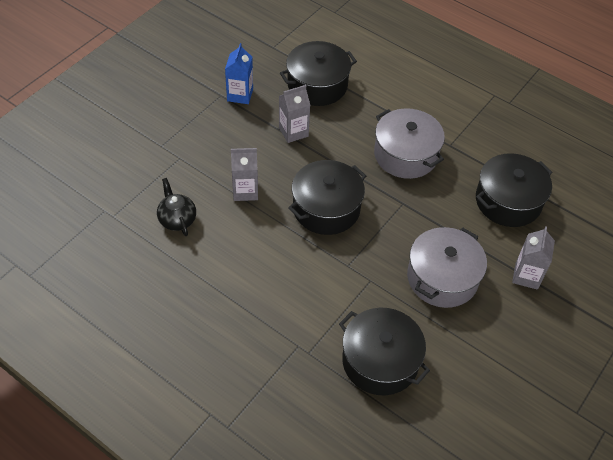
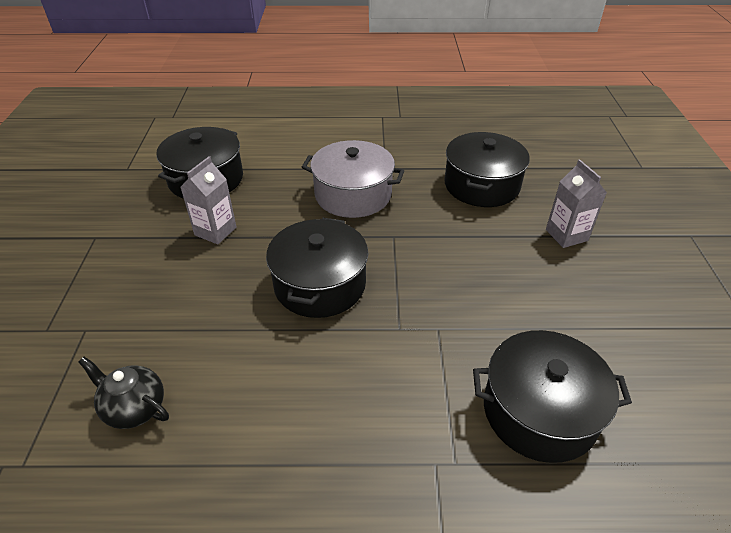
camera: 35 degrees left, 10 degrees down
blue carton [225,43,253,104] -> none
grey carton [231,148,258,201] -> none
grey pot [407,227,487,308] -> none

